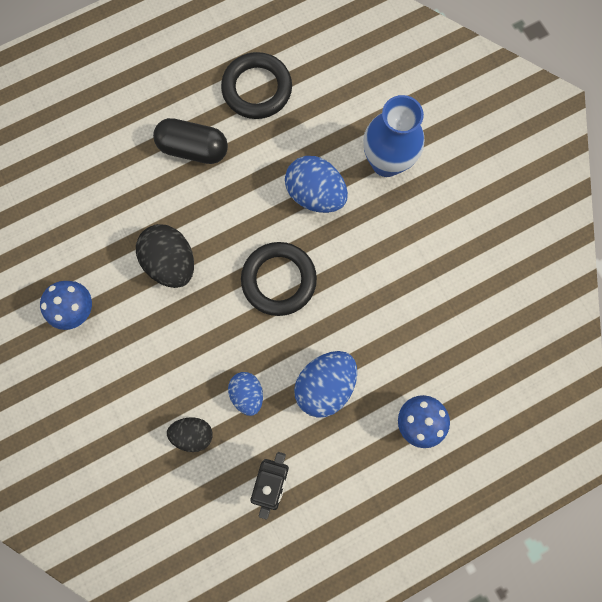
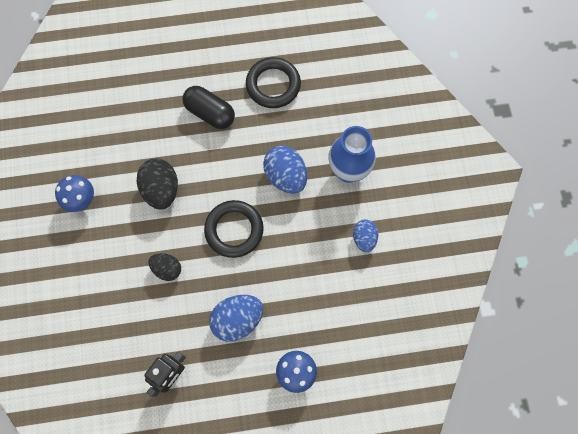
camera: 20 degrees right, 5 degrees down
black egg [167,417,213,452] -> black egg moved to [148,253,181,281]
blue egg [228,372,263,416] -> blue egg moved to [353,219,378,253]

